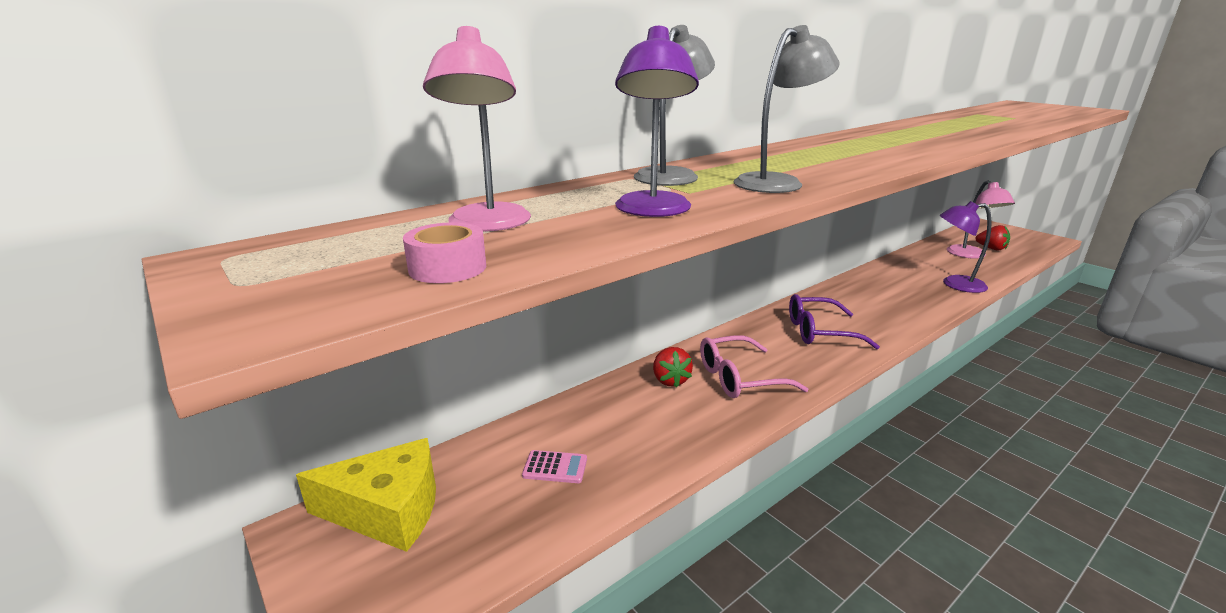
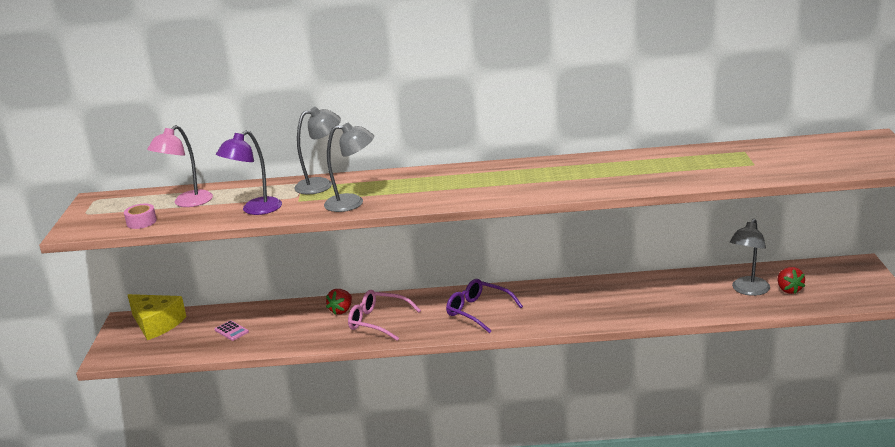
camera: 40 degrees right, 0 degrees up
purple lamp [940,201,992,293] -> none
pink lamp [947,180,1015,259] -> grey lamp [730,219,770,296]

